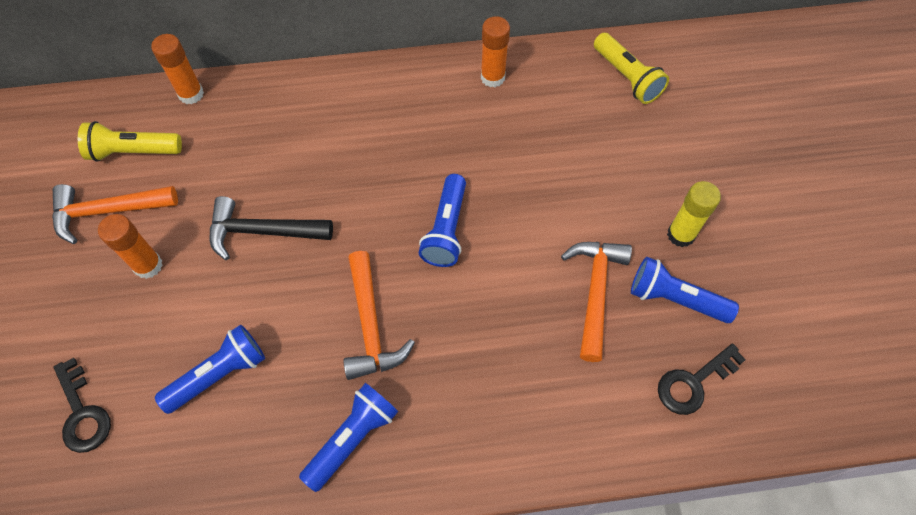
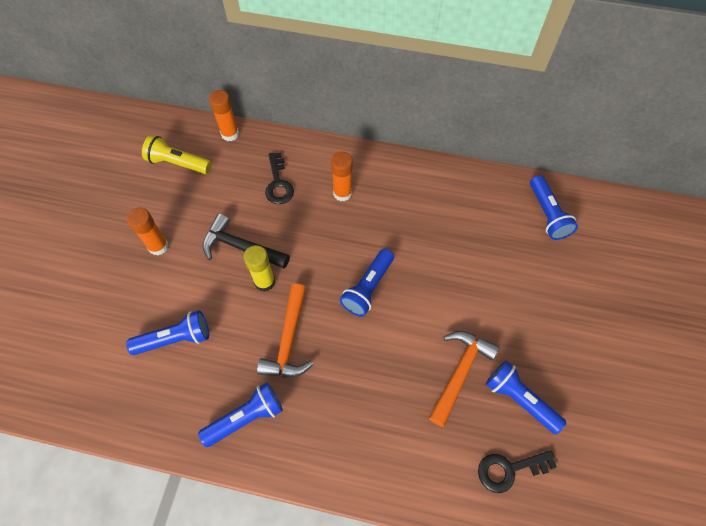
camera: 20 degrees right, 0 degrees up
orange hammer [52,184,178,244] -> none
black key [53,358,111,453] -> black key moved to [265,152,294,204]
orange glue stick [481,16,510,87] -> orange glue stick moved to [331,152,353,201]
yellow flashlight [594,33,669,104] -> blue flashlight [530,175,578,240]
yellow glue stick [667,181,721,247] -> yellow glue stick moved to [243,245,275,292]

